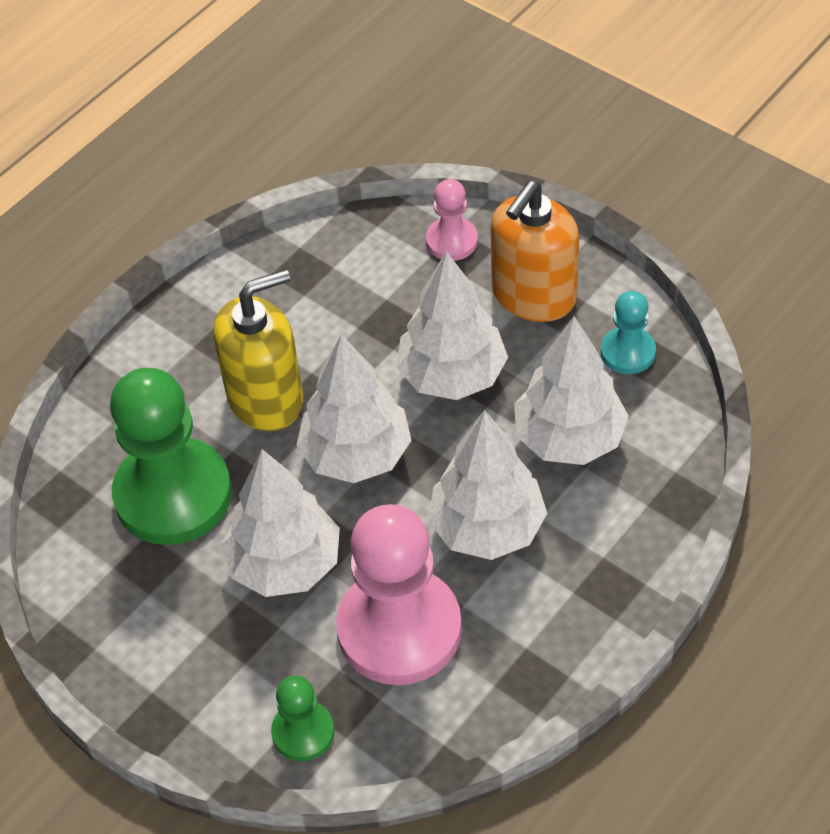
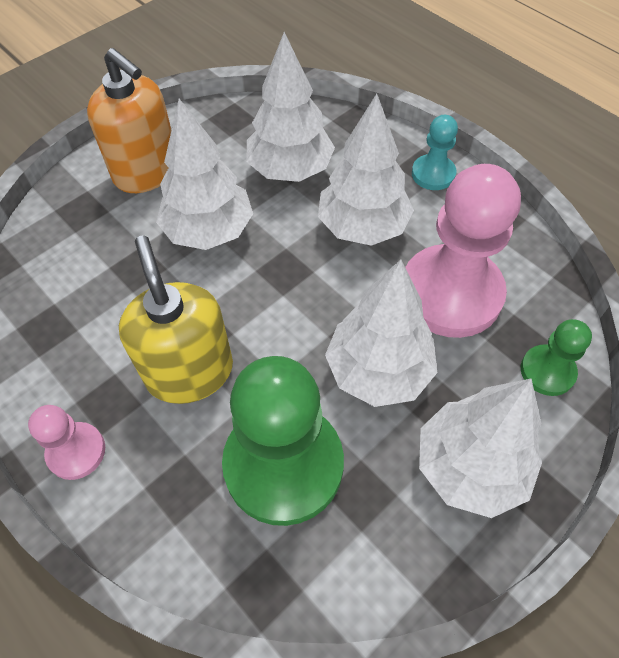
camera: 85 degrees left, 5 degrees up
white tree [296,335,412,483] -> white tree moved to [419,378,542,518]
pink pawn [426,179,478,261] -> pink pawn moved to [28,405,105,480]
turquoise pawn [601,291,656,374] -> turquoise pawn moved to [412,115,458,190]

